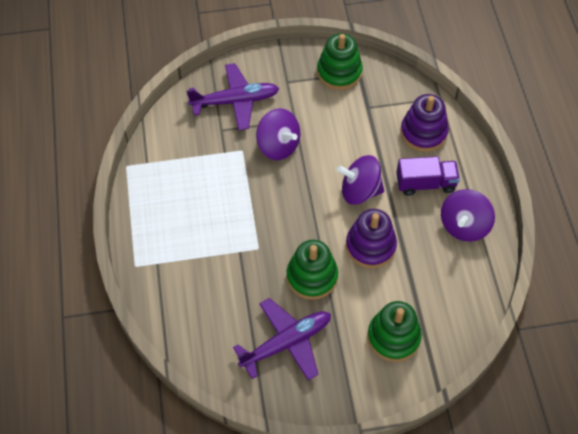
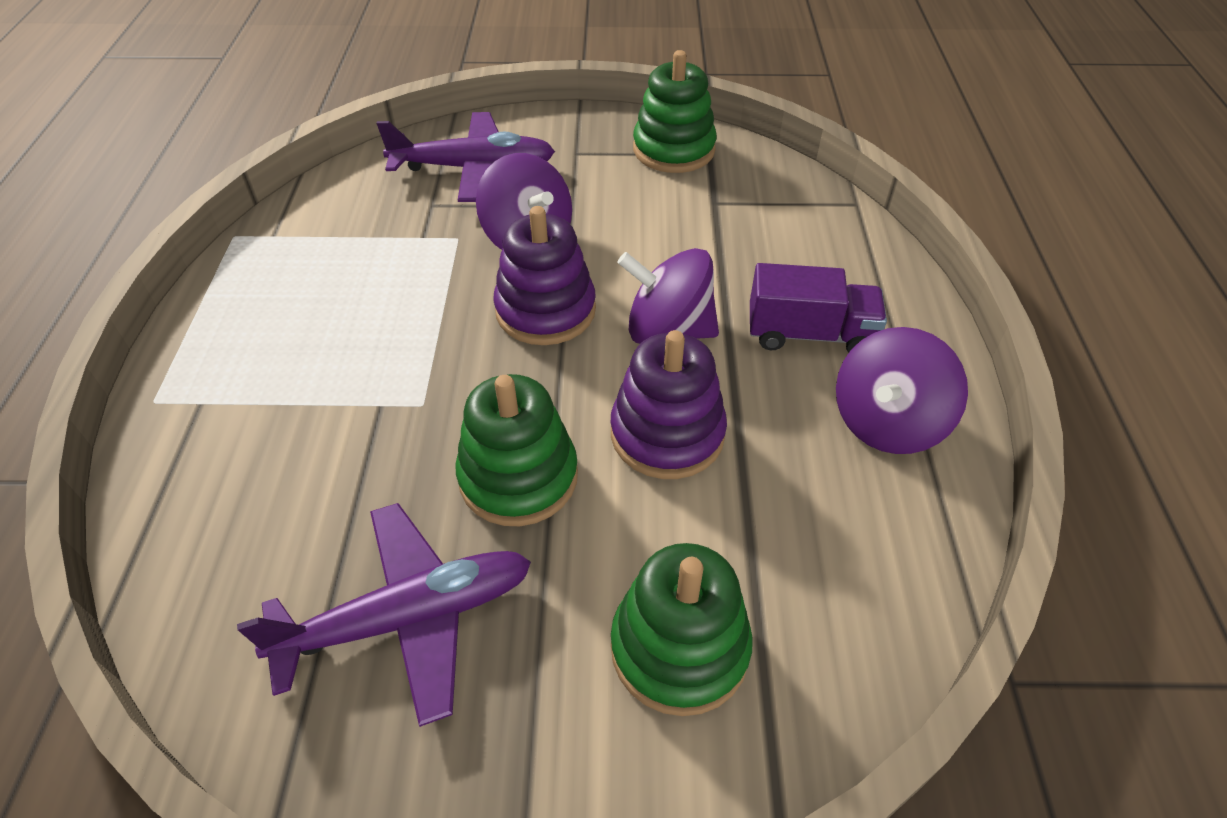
camera: 10 degrees right, 10 degrees down
purple stacking toy [400,94,449,152] -> purple stacking toy moved to [493,206,596,345]

